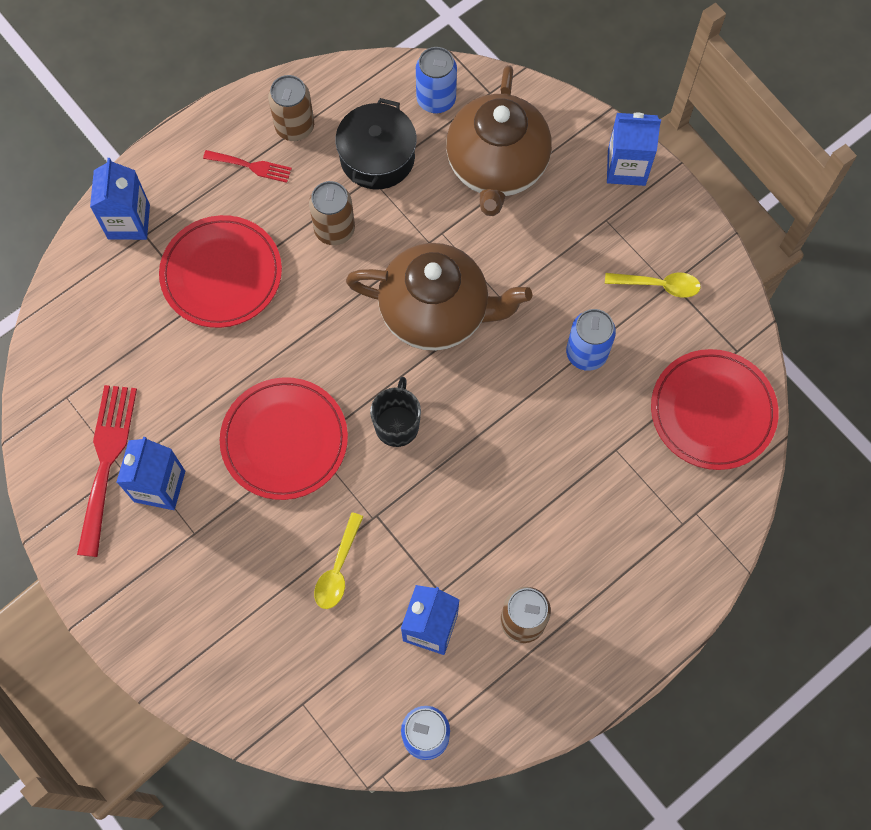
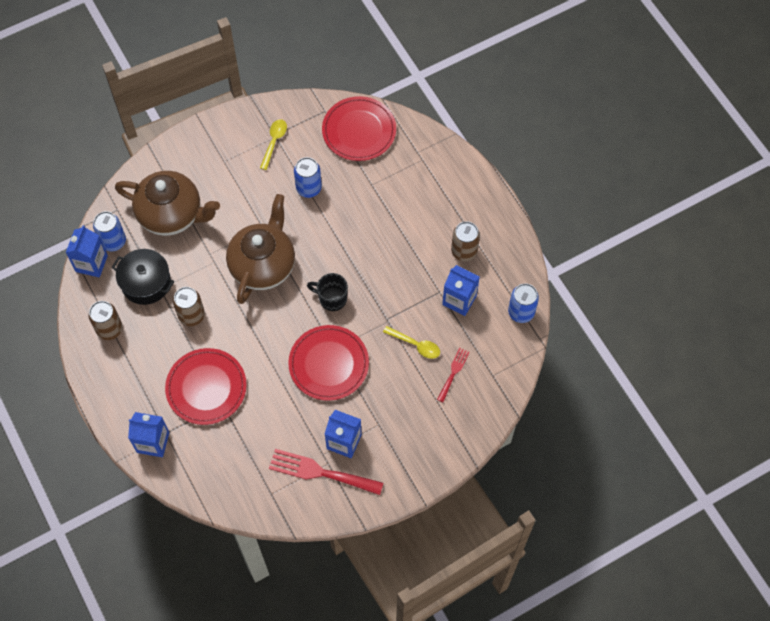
camera: 80 degrees left, 5 degrees down
red fork [203,150,292,183] -> red fork moved to [437,348,470,402]
blue carton [607,113,661,186] -> blue carton moved to [66,225,108,277]

